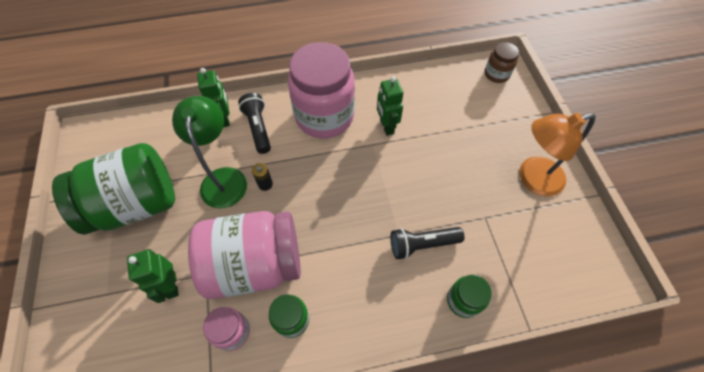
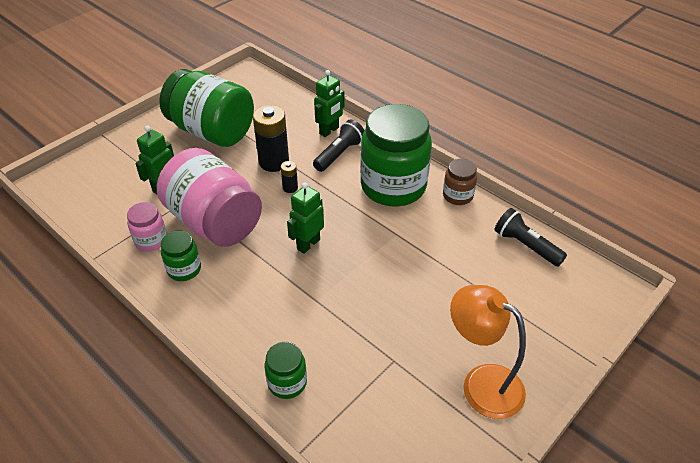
camera: 55 degrees right, 15 degrees down
green lamp [172,96,247,208] -> black battery [253,105,289,172]
pink jar [288,42,355,138] -> green jar [360,104,432,207]
green robot [377,76,403,136] -> green robot moved to [287,182,324,254]
black flashlight [391,227,464,259] -> black flashlight moved to [494,208,567,267]
brown jar [485,42,519,83] -> brown jar moved to [443,159,477,205]

